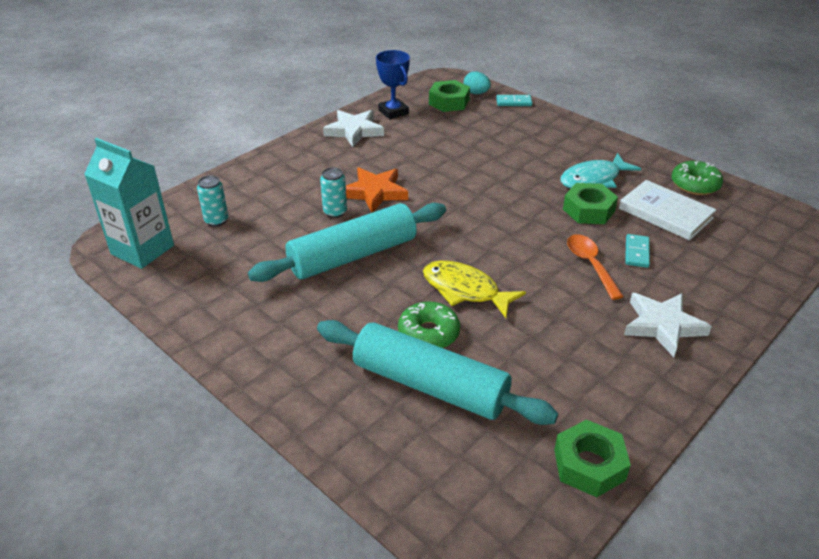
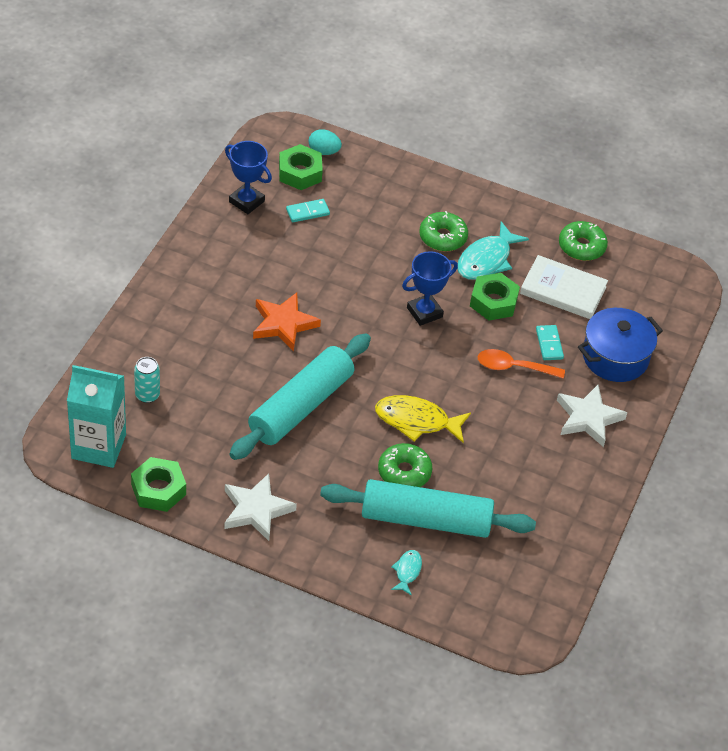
camera: 25 degrees left, 10 degrees up
turquoise can [320,167,347,218] -> none
white star [323,110,384,147] -> white star moved to [224,473,297,541]
turquoise domino [496,95,532,106] -> turquoise domino moved to [286,199,330,222]
green nut [554,420,631,497] -> green nut moved to [131,457,186,512]
orange spoon [567,234,624,300] -> orange spoon turned 45 degrees counterclockwise [478,349,565,379]
none -> turquoise fish [391,550,422,596]
none -> blue trophy [402,251,458,326]
none -> green donut [419,211,468,252]
none -> blue pot [578,308,663,382]

